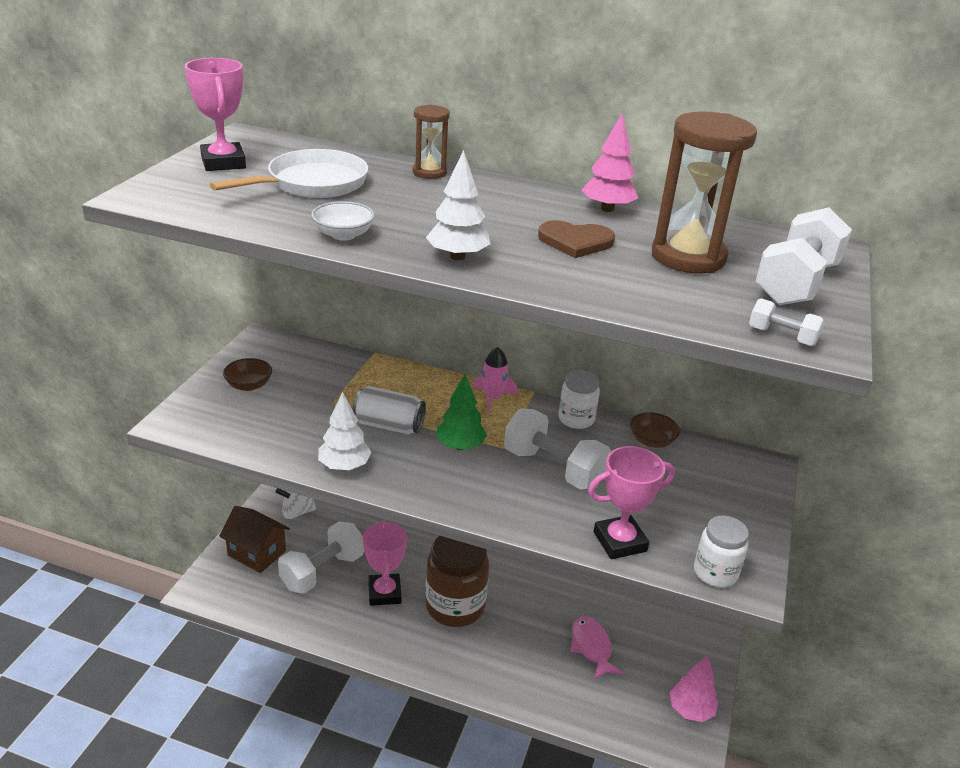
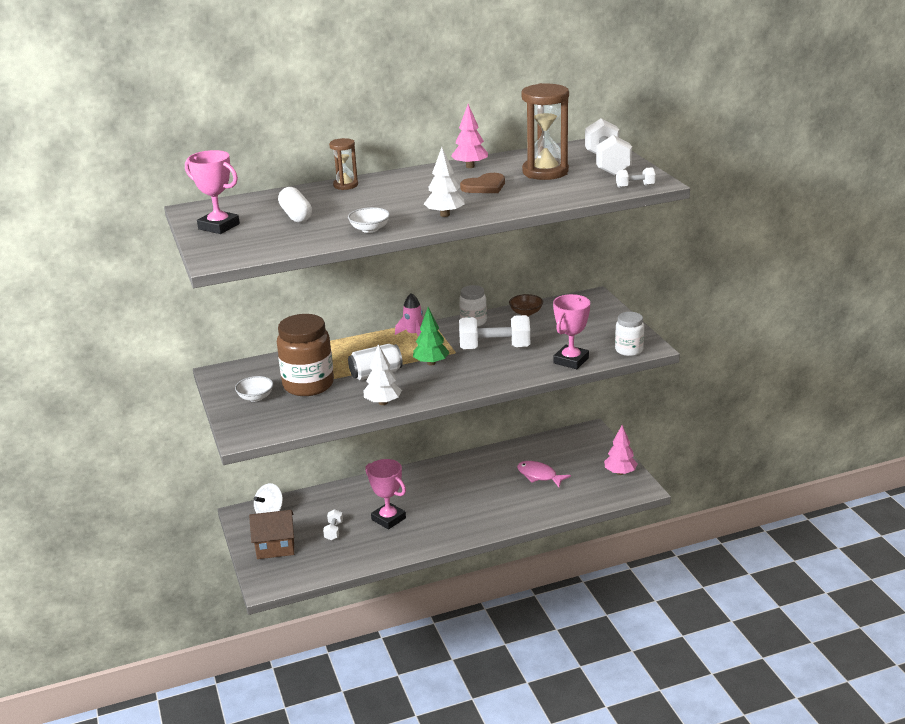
camera: 35 degrees left, 5 degrees down
white pan [210,149,368,198] -> white capsule [278,187,312,223]
brown bowl [223,358,272,391] -> white bowl [235,376,274,402]
white dumbbell [278,522,364,594] -> white dumbbell [323,509,343,541], size x0.48
brown jar [425,536,489,627] -> brown jar moved to [277,314,334,396]

